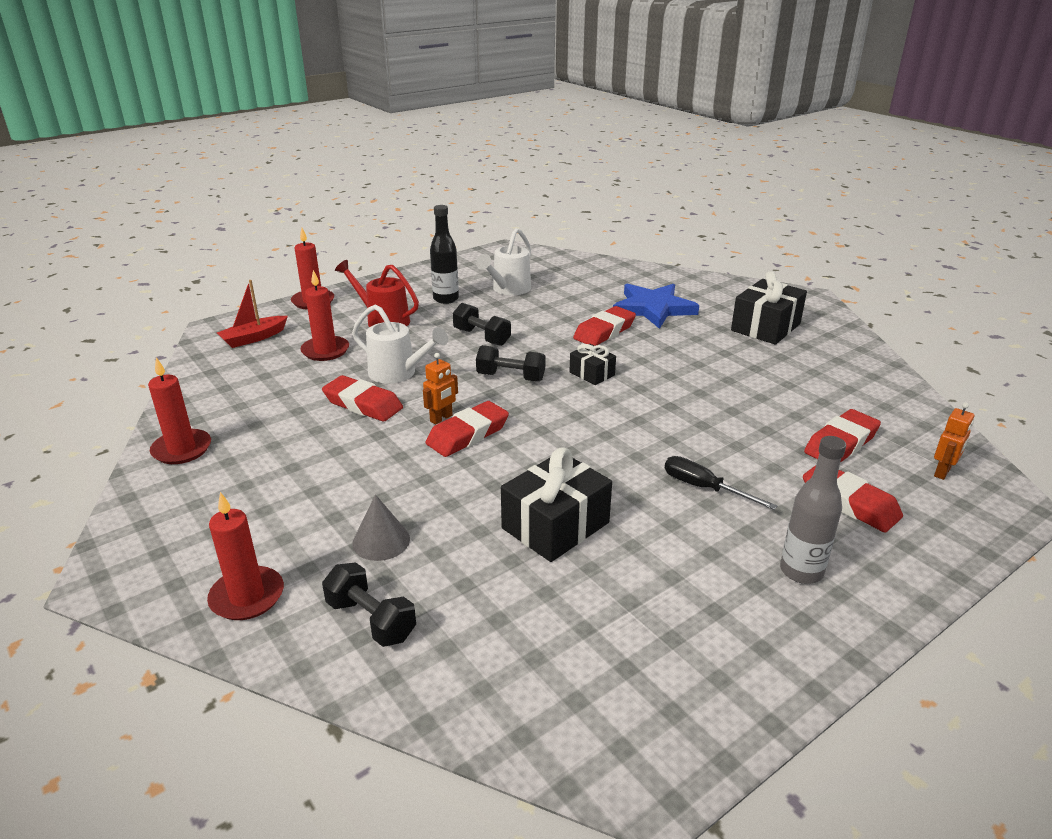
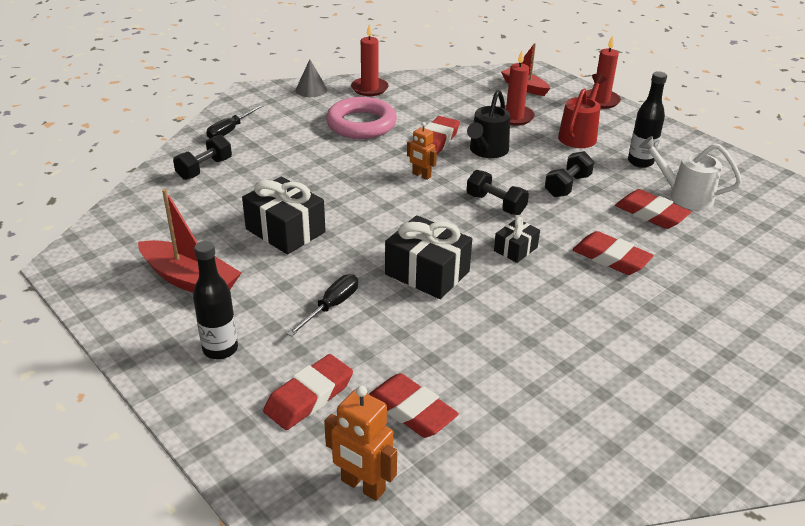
camera: 85 degrees right, 5 degrees up
red candle [207,492,284,620] -> black screwdriver [206,104,264,139]
white watering can [352,304,448,384] -> black watering can [467,90,510,158]
grey cone [352,494,410,561] -> grey cone moved to [295,59,327,97]
red eraser [426,401,509,457] -> red eraser moved to [615,189,691,229]
black dumbbell [476,345,546,382] -> black dumbbell turned 60 degrees counterclockwise [466,170,529,215]
blue star [613,283,699,329] -> none
black gift [731,271,807,345] -> black gift moved to [385,215,472,299]
grey bottle [780,436,846,584] -> black bottle [193,241,238,359]
orange robot [934,402,974,480] -> orange robot [324,386,397,501], size x1.52
none -> red boat [138,189,241,293]
none -> pink ring [326,97,397,139]

